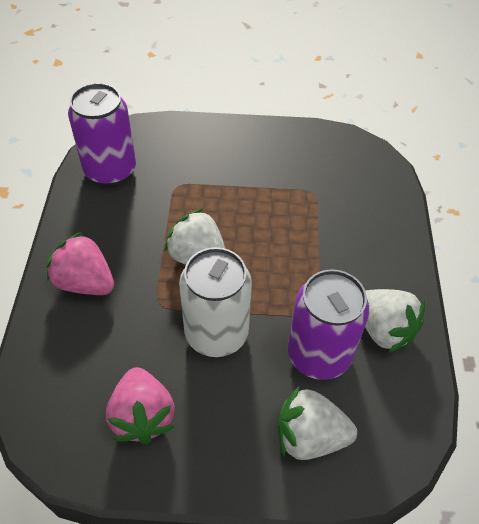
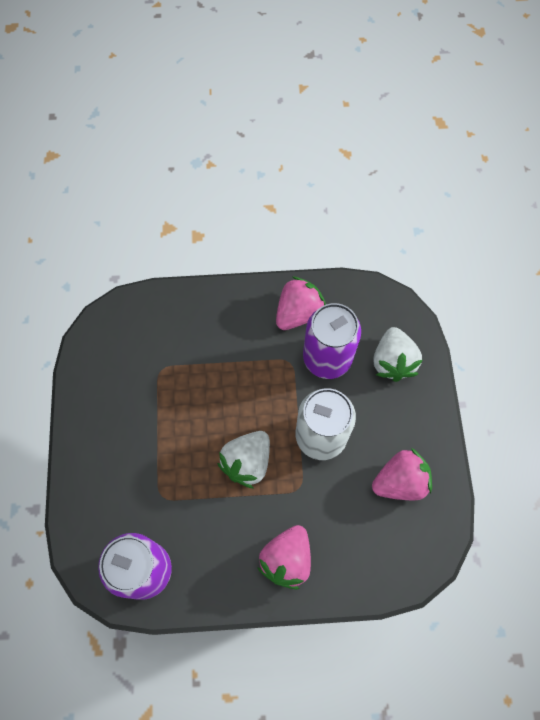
camera: 95 degrees left, 15 degrees up
white strawberry [365,289,425,353] -> pink strawberry [276,276,326,330]

